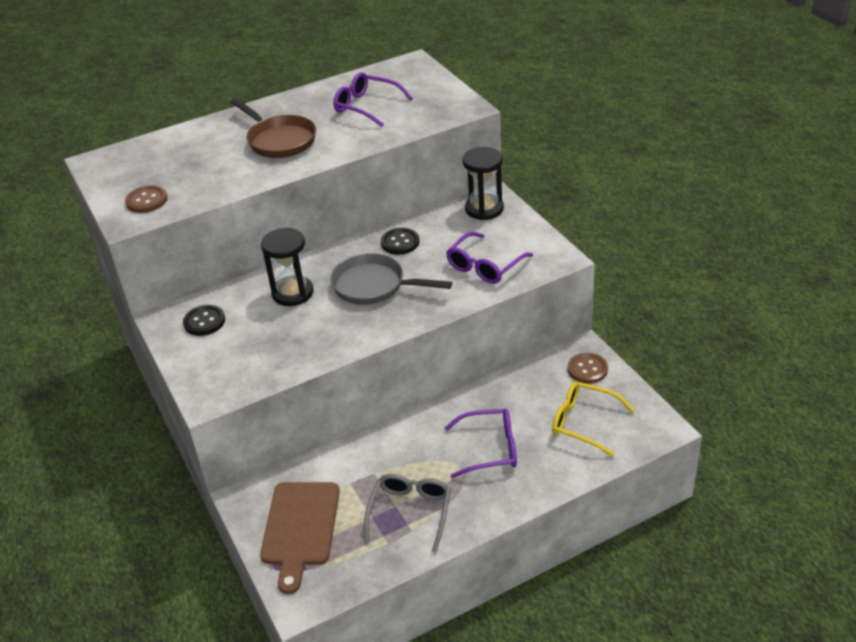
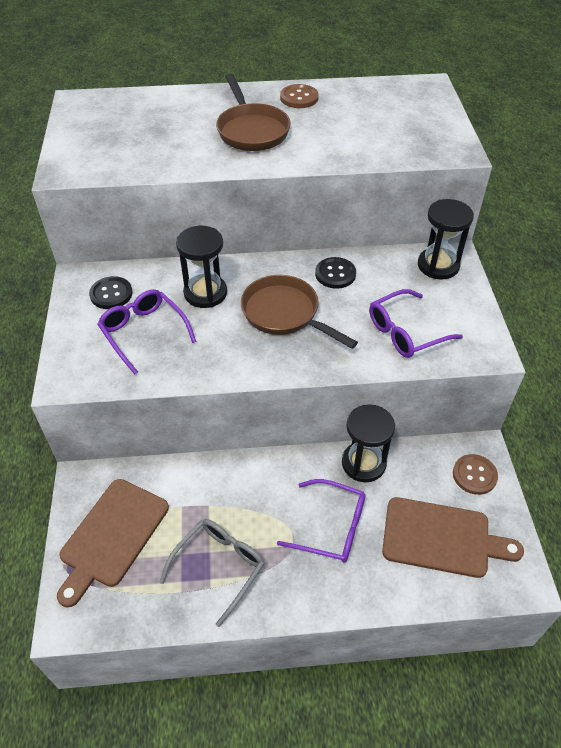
camera: 20 degrees right, 10 degrees up
brown button [125,185,167,213] -> brown button moved to [280,84,319,108]
grey pan [330,253,452,305] -> brown pan [241,275,358,349]
purple glasses [333,72,413,127] -> purple glasses moved to [97,289,197,375]
yellow glasses [552,381,635,457] -> brown cutting board [382,497,524,578]
none -> black hourglass [342,404,395,482]

